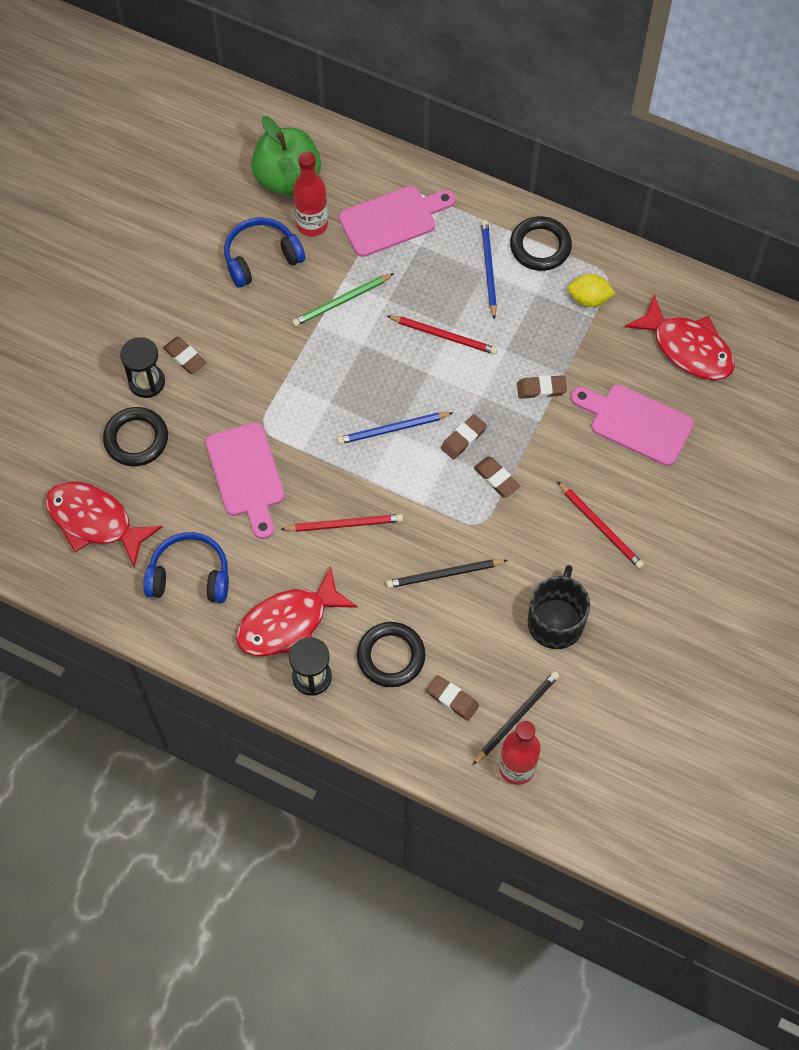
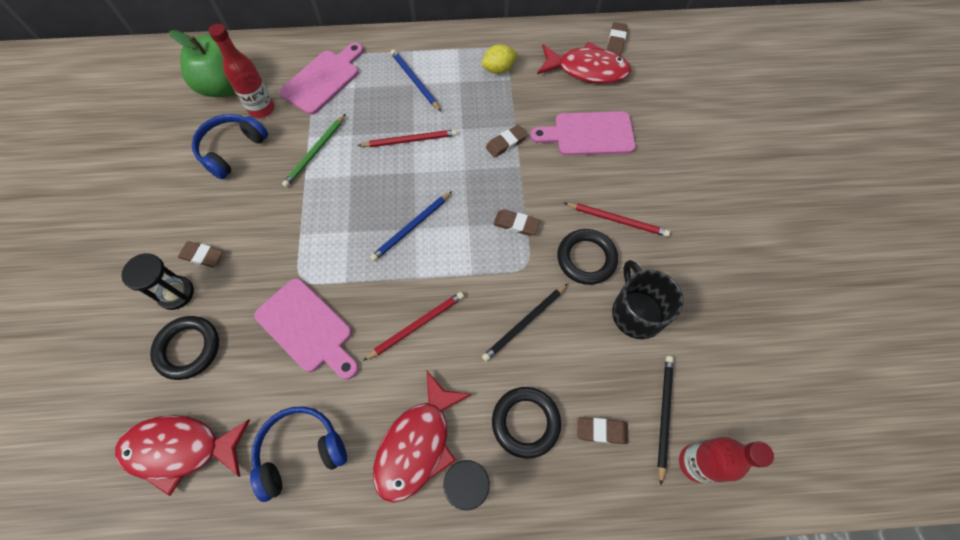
camera: 30 degrees left, 0 degrees up
brown eraser [441,414,487,460] -> brown eraser moved to [607,22,628,55]
black ring [510,216,572,271] -> black ring moved to [557,229,618,285]

